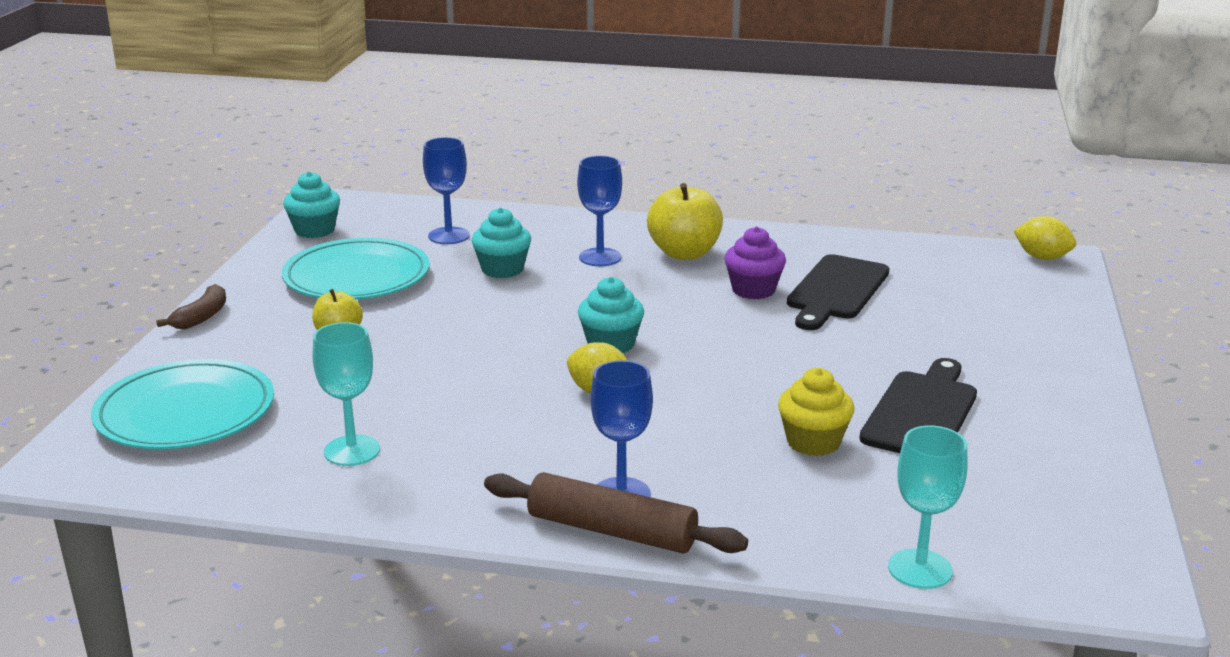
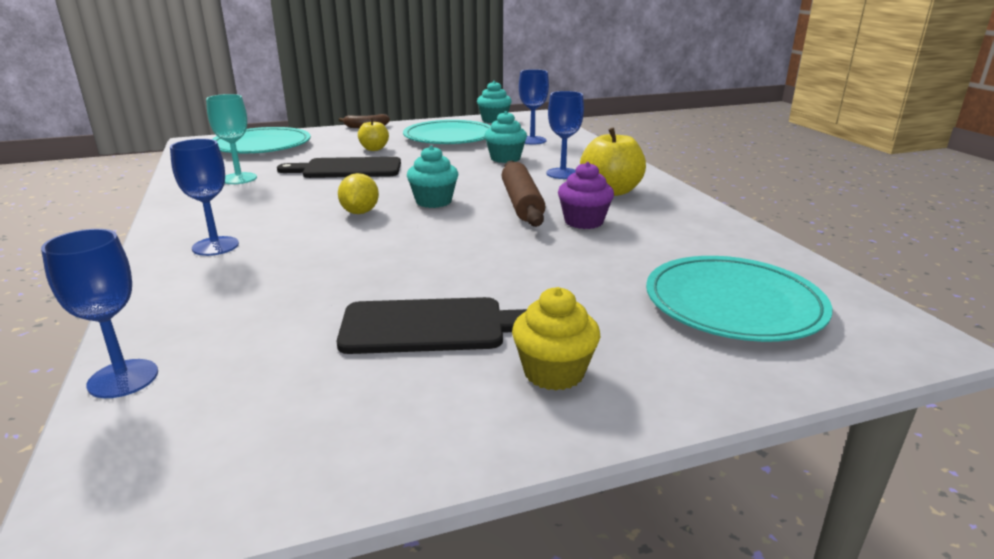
camera: 60 degrees right, 0 degrees up
brown rolling pin [484,472,748,553] -> brown rolling pin moved to [502,161,546,227]
yellow cupcake [778,368,854,456] -> yellow cupcake moved to [512,287,600,391]
black cutting board [787,254,889,330] -> black cutting board moved to [277,157,401,178]
turquoise goblet [888,425,968,589] -> blue goblet [41,229,158,398]
yellow lemon [1014,216,1076,260] -> none
none -> turquoise plate [646,256,833,342]

